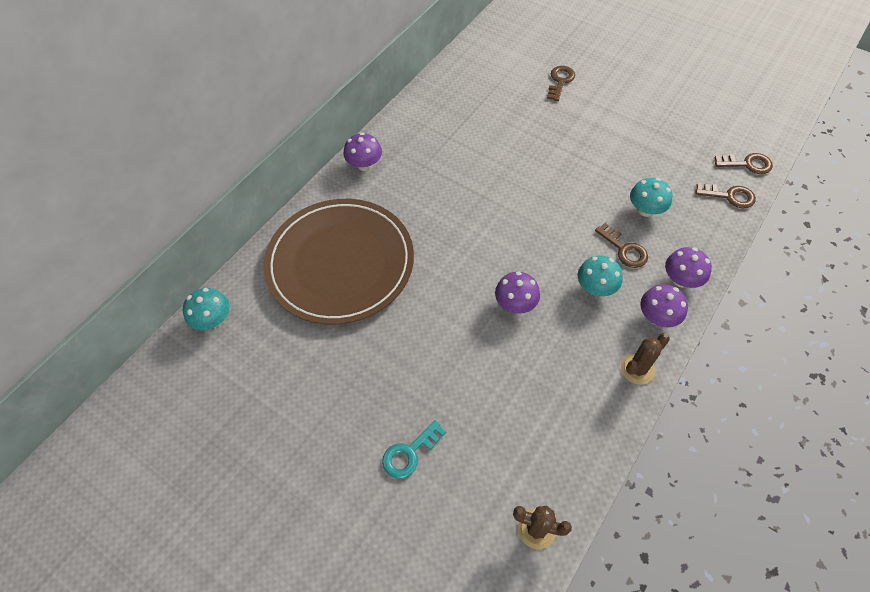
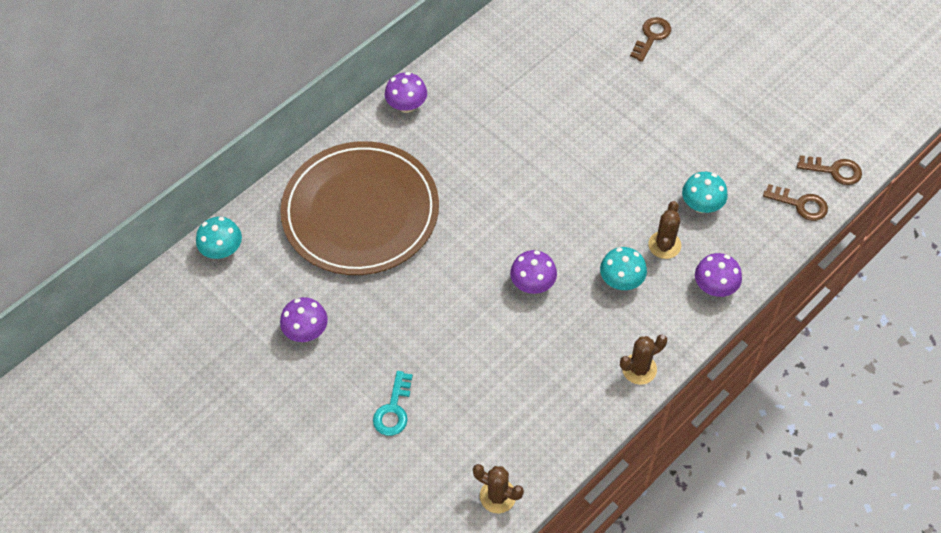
camera: 10 degrees right, 0 degrees up
turquoise key [382,420,446,479] -> turquoise key turned 45 degrees counterclockwise [373,371,413,436]
brown key [595,223,648,268] -> brown cactus [648,201,681,259]
purple mushroom [640,284,688,327] -> purple mushroom moved to [280,297,328,342]

